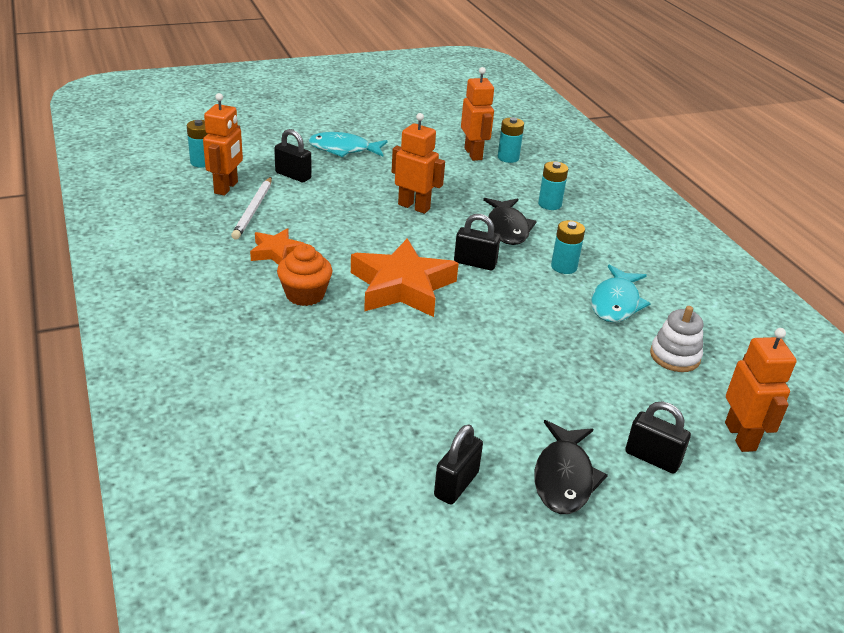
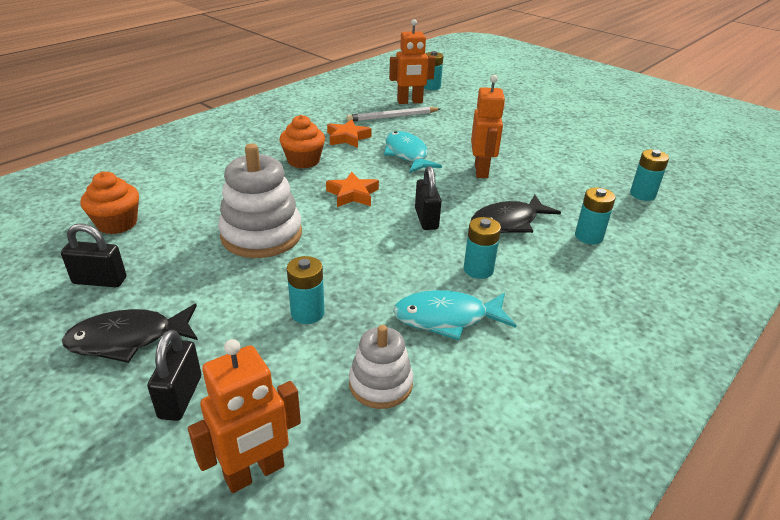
camera: 65 degrees right, 0 degrees up
black padlock [274,129,312,182] -> none
turquoise fish [308,132,387,157] -> turquoise fish moved to [384,131,442,173]
orange star [351,238,459,317] -> orange star [326,172,379,207], size x0.53
orange robot [461,67,494,161] -> none
none -> orange cupcake [80,172,139,234]
none -> white stacking toy [218,144,302,258]
none -> turquoise battery [287,256,325,324]

